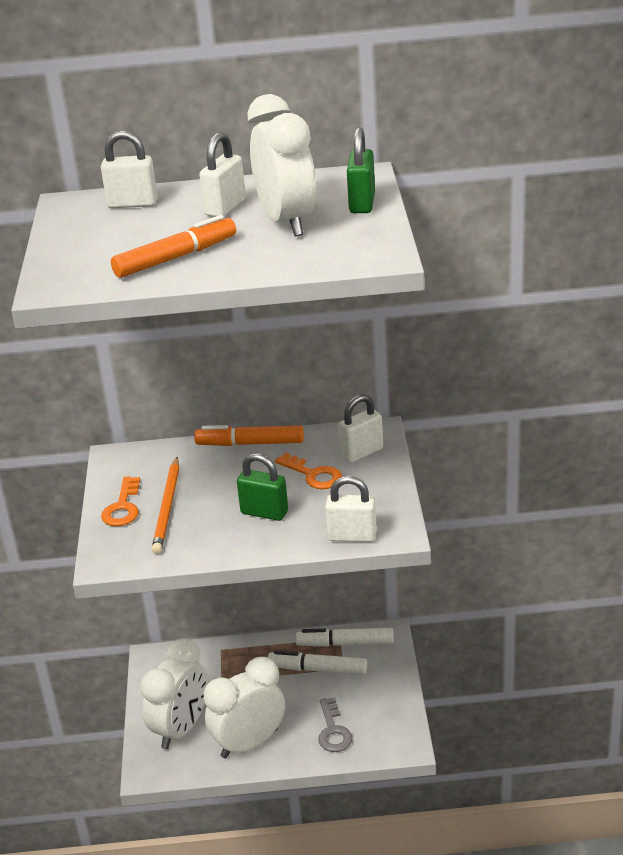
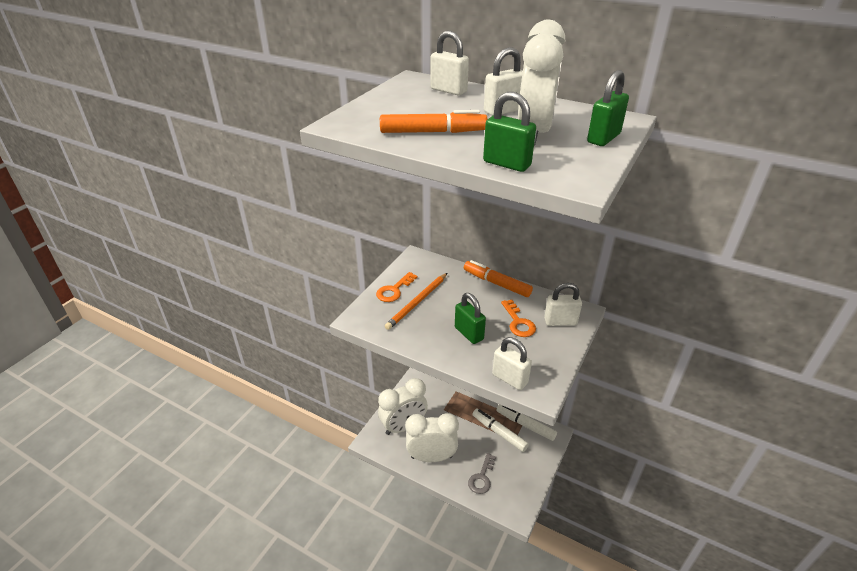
camera: 30 degrees right, 5 degrees up
none -> green padlock [483,92,536,172]

